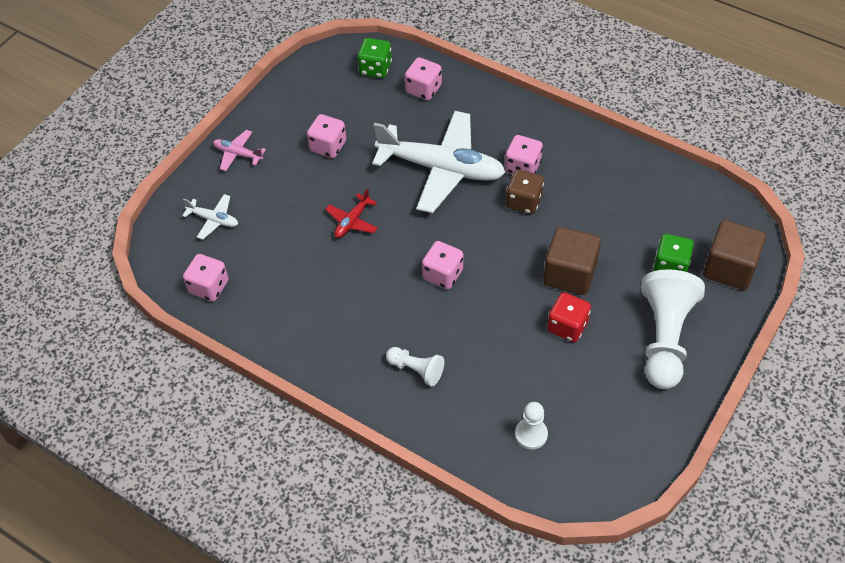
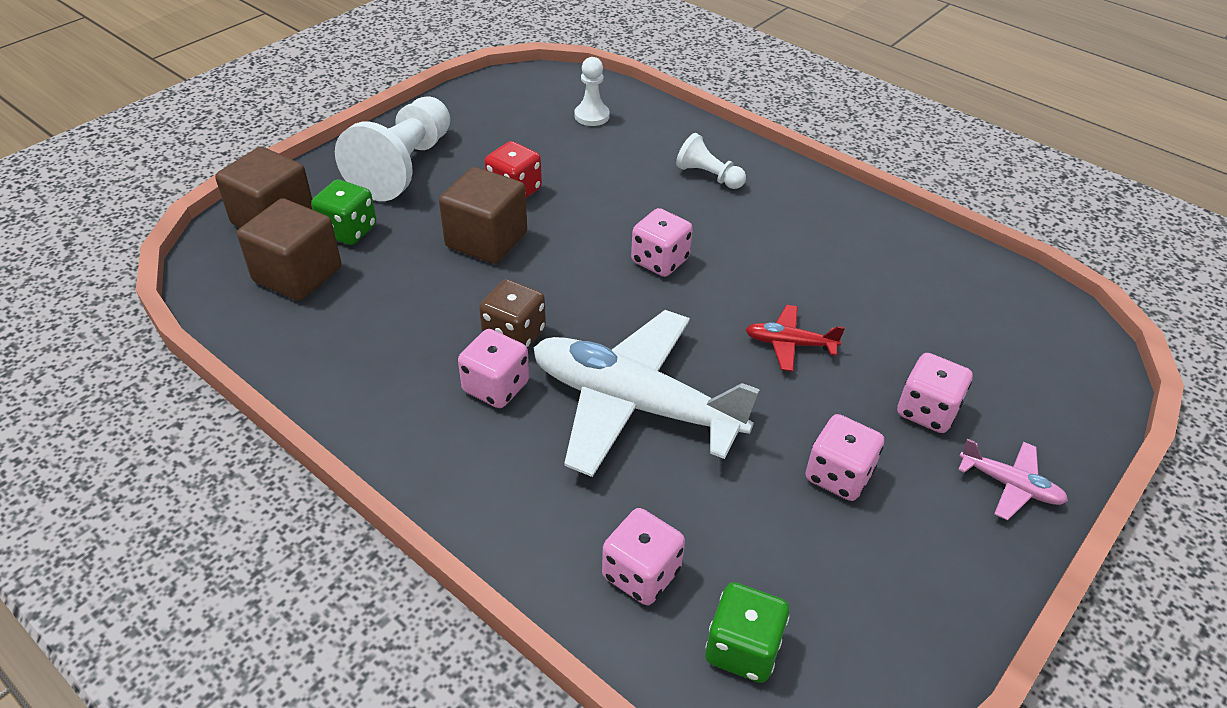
camera: 175 degrees left, 10 degrees down
white plane [182,194,238,240] -> none
pink dice [183,254,229,301] -> pink dice moved to [897,353,973,433]
red plane [325,188,378,238] -> red plane turned 120 degrees counterclockwise [746,305,845,371]
none -> brown cube [237,198,341,301]

